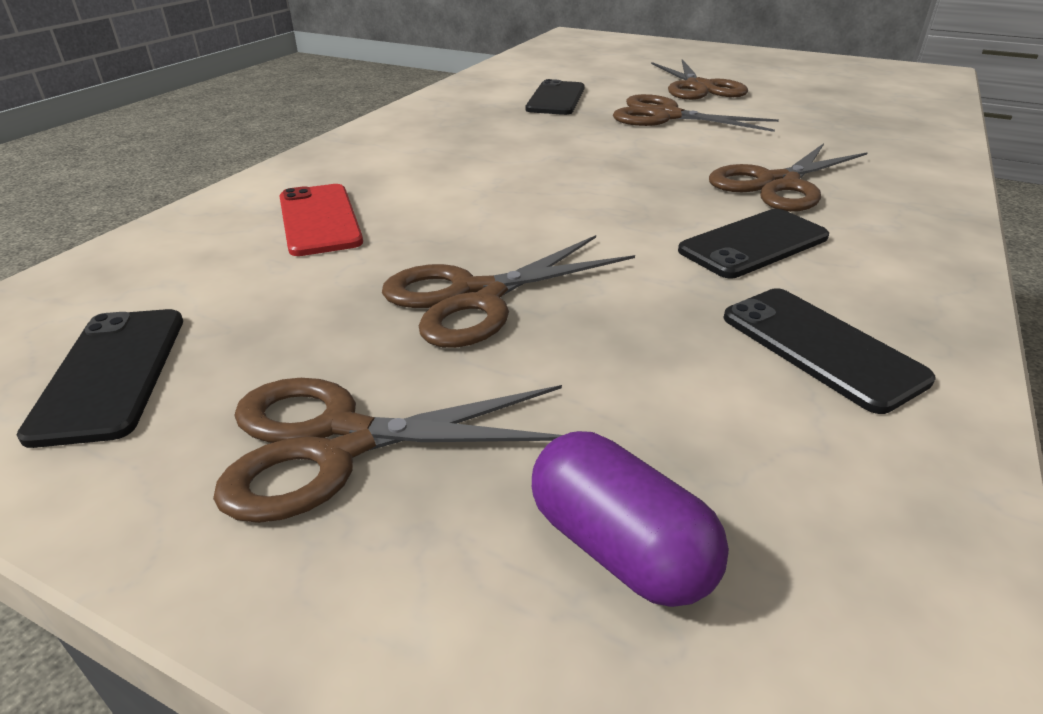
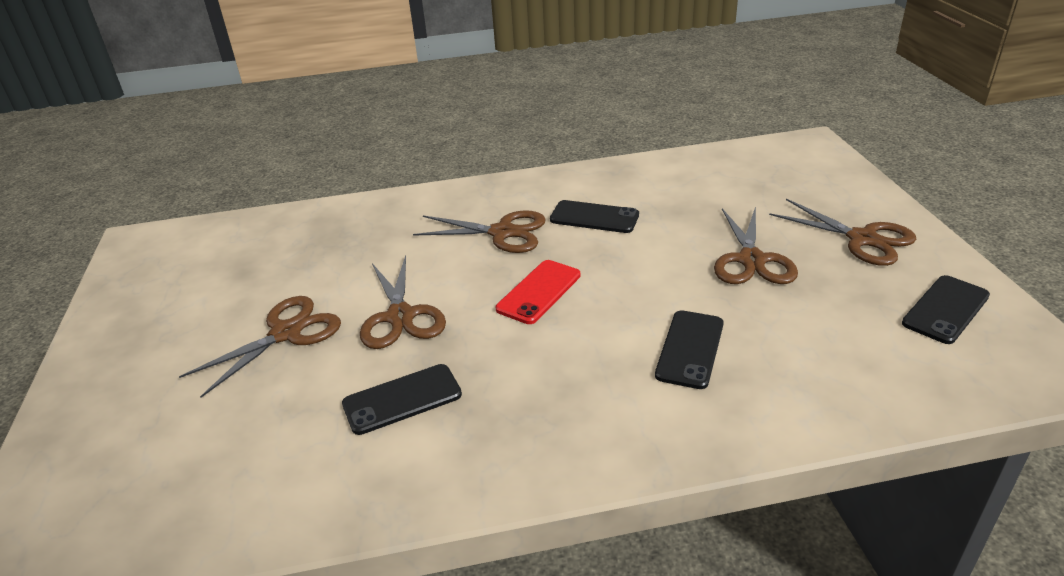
camera: 125 degrees left, 0 degrees up
red phone [280,184,363,256] -> red phone moved to [496,260,581,324]
brown scissors [382,235,635,348] -> brown scissors turned 75 degrees clockwise [714,206,798,284]
purple capsule [532,431,729,607] -> none
black phone [723,288,936,414] -> black phone moved to [655,310,724,389]

